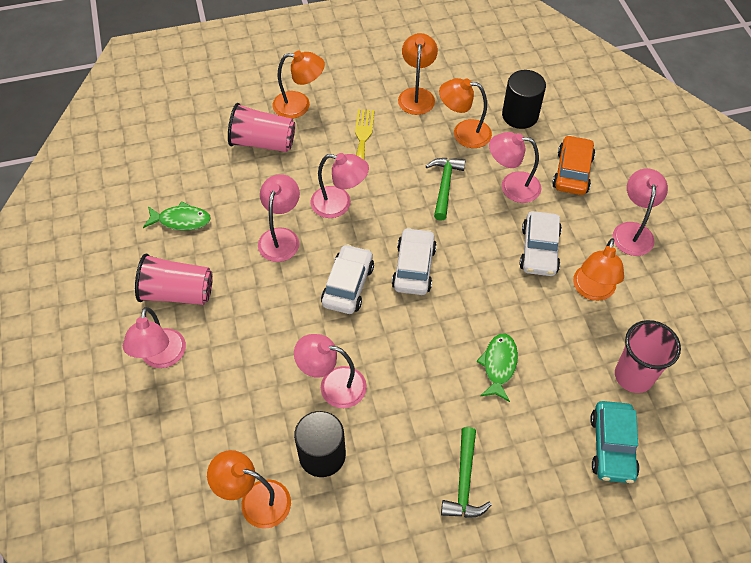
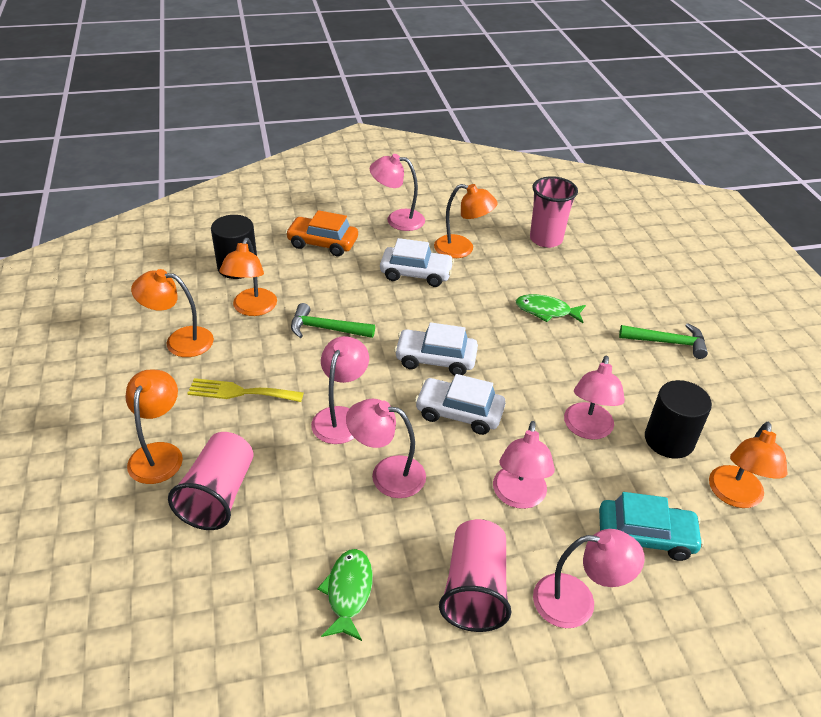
camera: 90 degrees left, 15 degrees down
pink lamp [489,132,541,203] -> pink lamp moved to [493,421,555,509]
turquoise car [590,401,640,483] -> turquoise car moved to [599,492,704,561]

